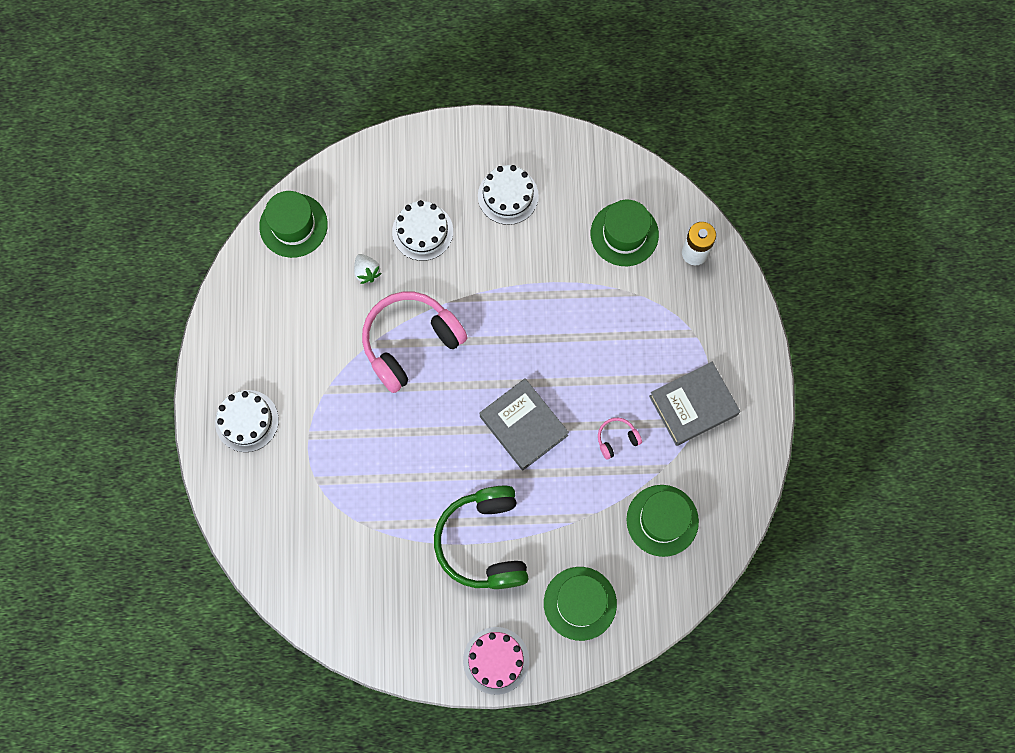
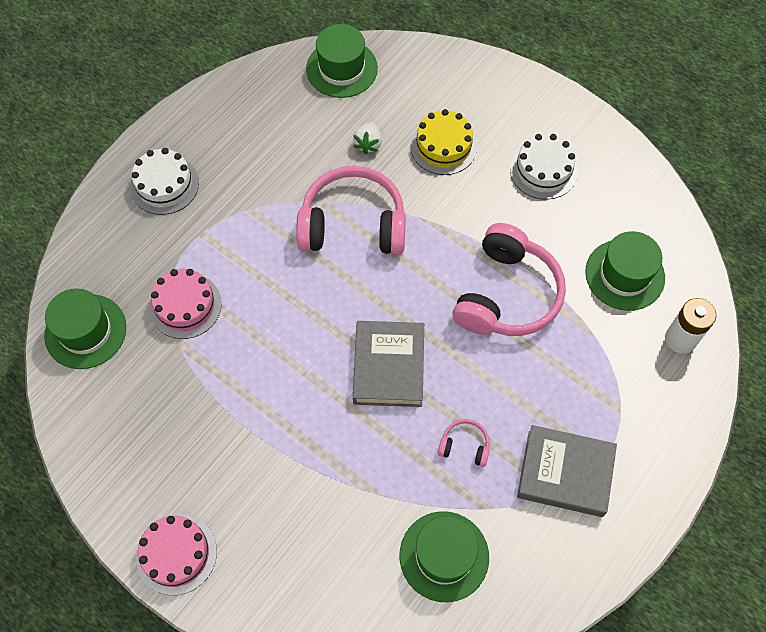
camera: 40 degrees right, 10 degrees down
white cake [392,200,453,261] -> yellow cake [410,109,477,175]
green headphones [434,486,529,589] -> none
green hat [544,567,617,641] -> green hat moved to [44,288,126,369]
none -> pink cake [149,269,222,339]
none -> pink headphones [452,223,566,336]

